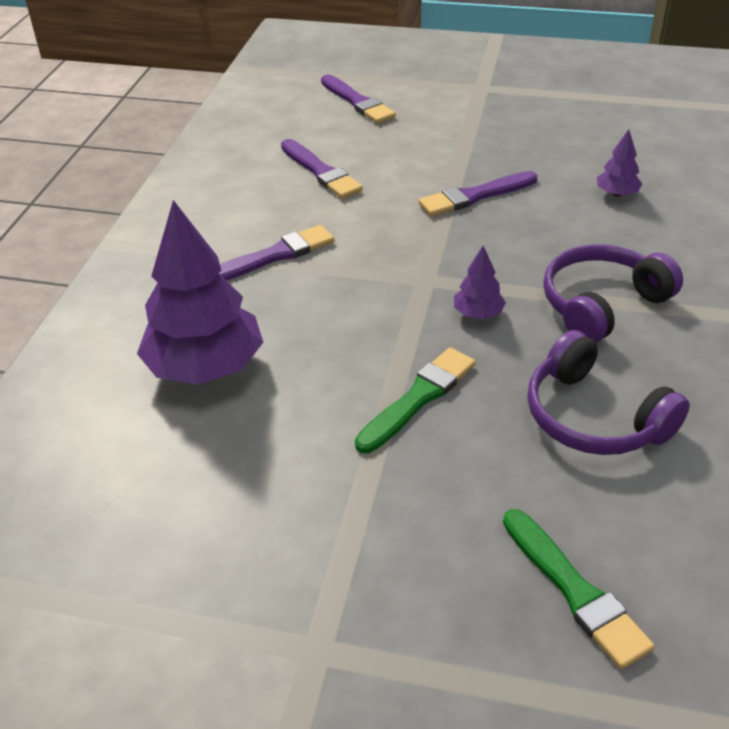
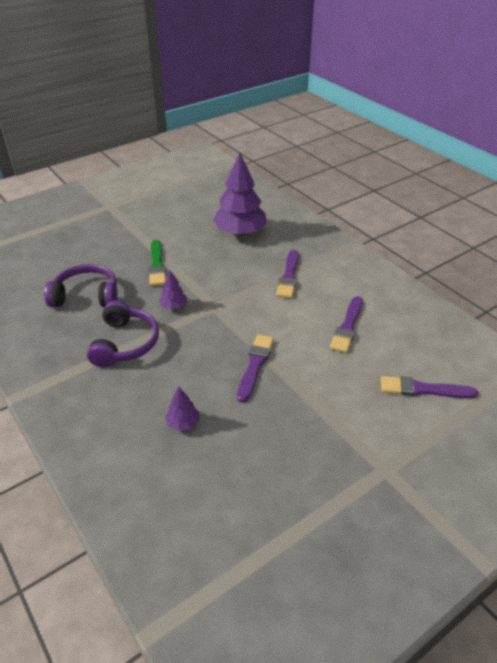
camera: 130 degrees right, 0 degrees up
purple brush [281,139,363,199] -> purple brush turned 75 degrees counterclockwise [330,296,363,353]
green brush [503,509,655,669] -> none

